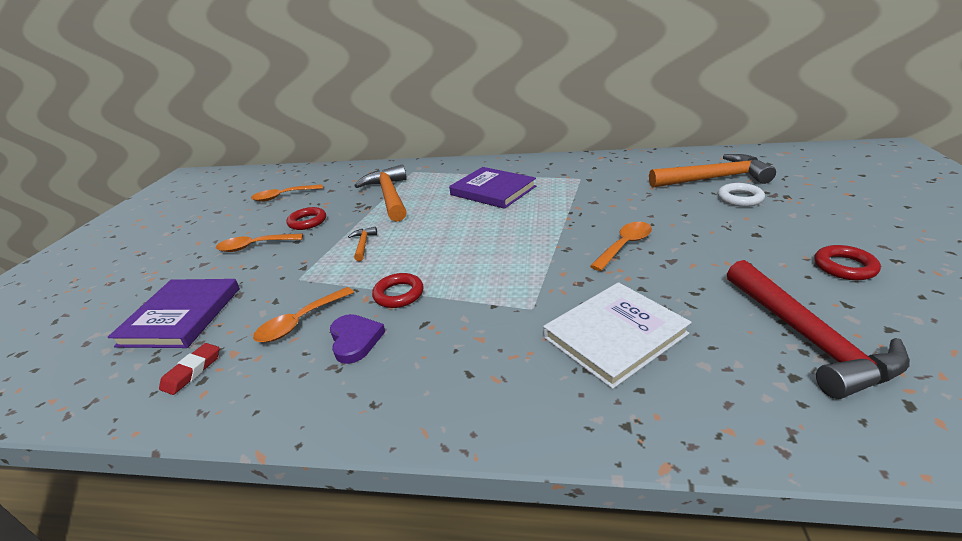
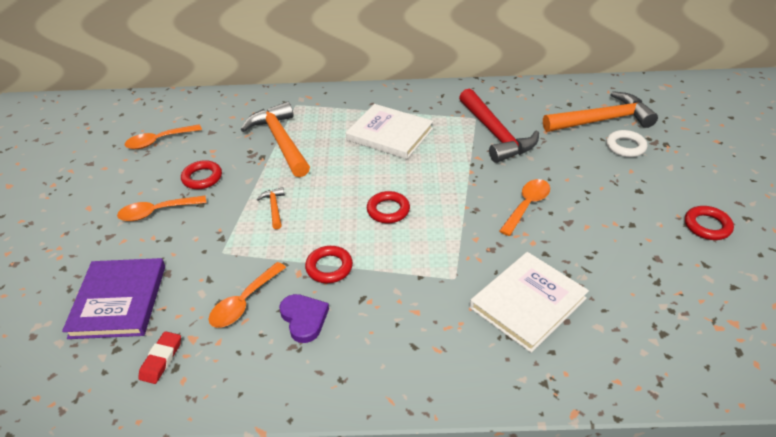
camera: 10 degrees left, 10 degrees up
purple book [449,167,536,209] -> white book [346,104,433,159]
red hammer [727,260,910,399] -> red hammer moved to [459,88,539,163]
none -> red ring [367,191,410,223]

